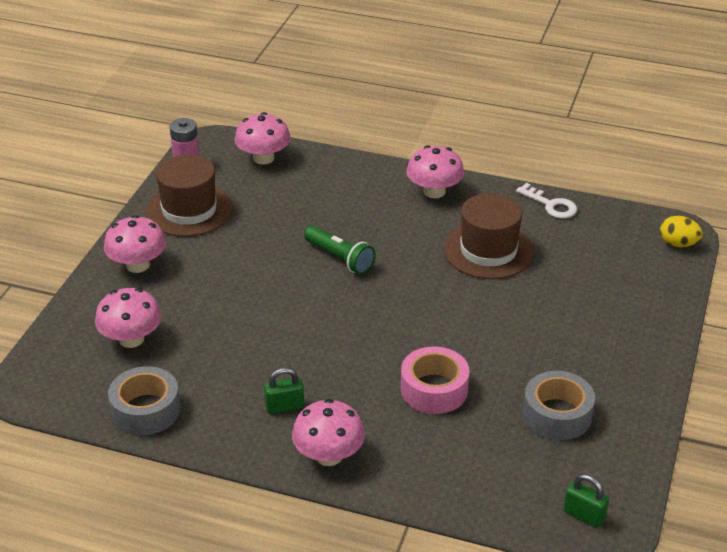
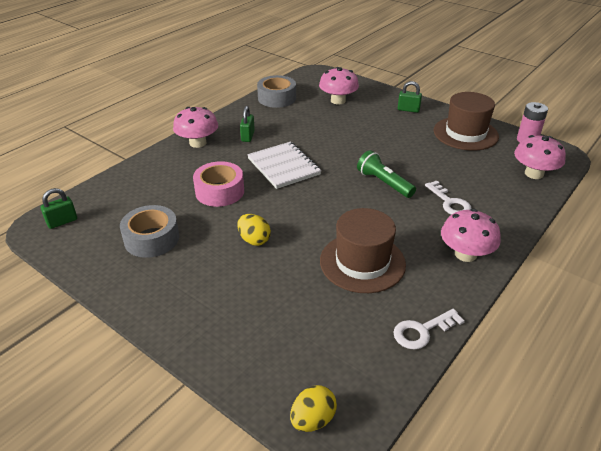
camera: 110 degrees right, 0 degrees up
pink mushroom [104,215,166,273] -> green padlock [398,81,422,113]
green flashlight [304,226,376,275] -> green flashlight turned 75 degrees clockwise [357,150,416,198]
none -> yellow egg [237,214,271,246]
none -> white notebook [247,142,321,189]
none -> white key [425,181,471,215]

